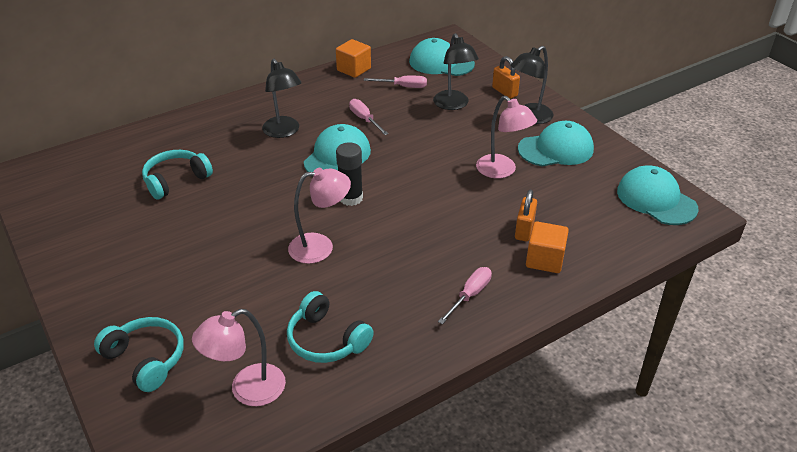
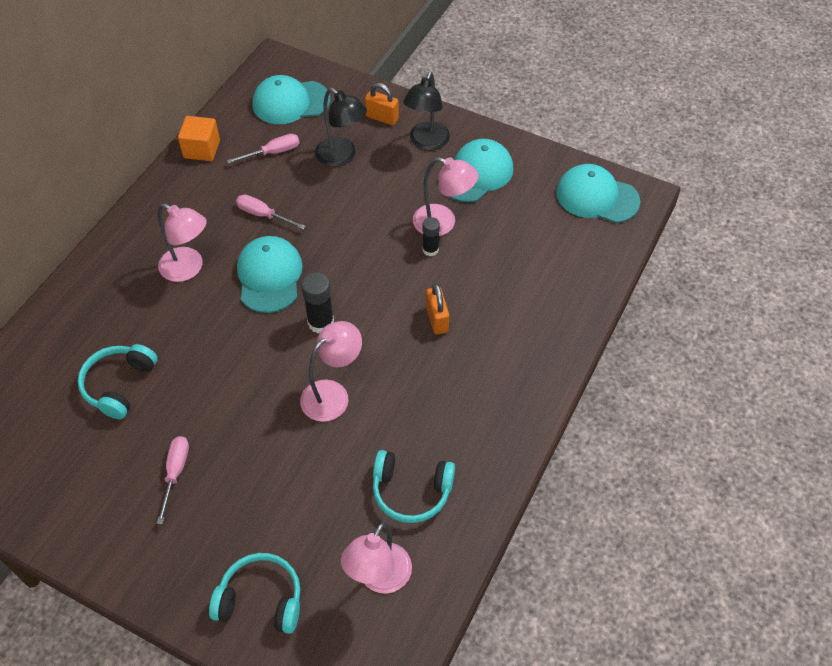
camera: 30 degrees left, 15 degrees up
black lamp [262,59,301,138] -> pink lamp [158,203,207,282]
pink screwdriver [438,267,492,324] -> pink screwdriver moved to [157,436,189,524]
orange padlock [515,190,537,241] -> orange padlock moved to [426,284,449,335]
orange cube [526,221,569,273] -> none
none -> black glue stick [423,217,440,256]

